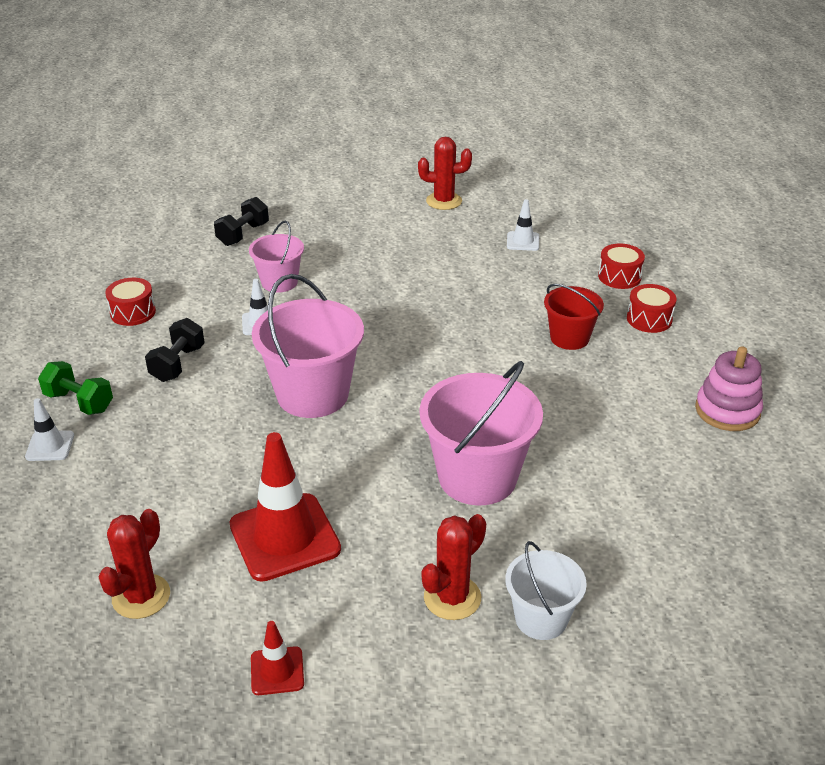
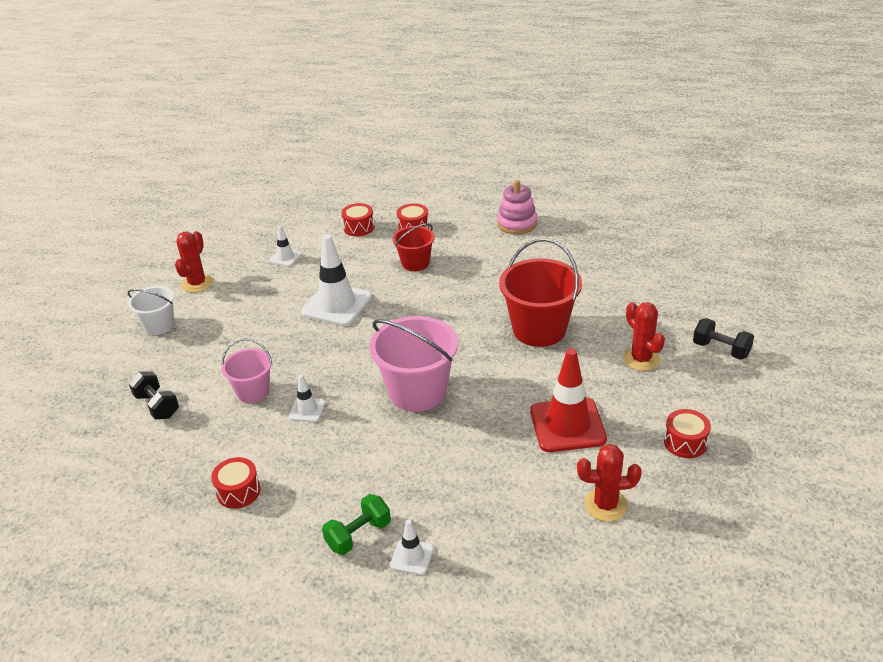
camera: 70 degrees left, 0 degrees up
red cactus [98,509,170,619] -> red cactus turned 45 degrees counterclockwise [577,444,642,522]
black dumbbell [145,318,205,382] -> black dumbbell moved to [693,318,754,360]
red traffic cone [251,621,304,695] -> red drum [664,409,711,458]
pink bucket [420,361,543,505] -> red bucket [499,238,582,347]
white bucket [505,541,587,640] -> white bucket moved to [128,286,174,335]
none -> white traffic cone [301,235,372,326]

